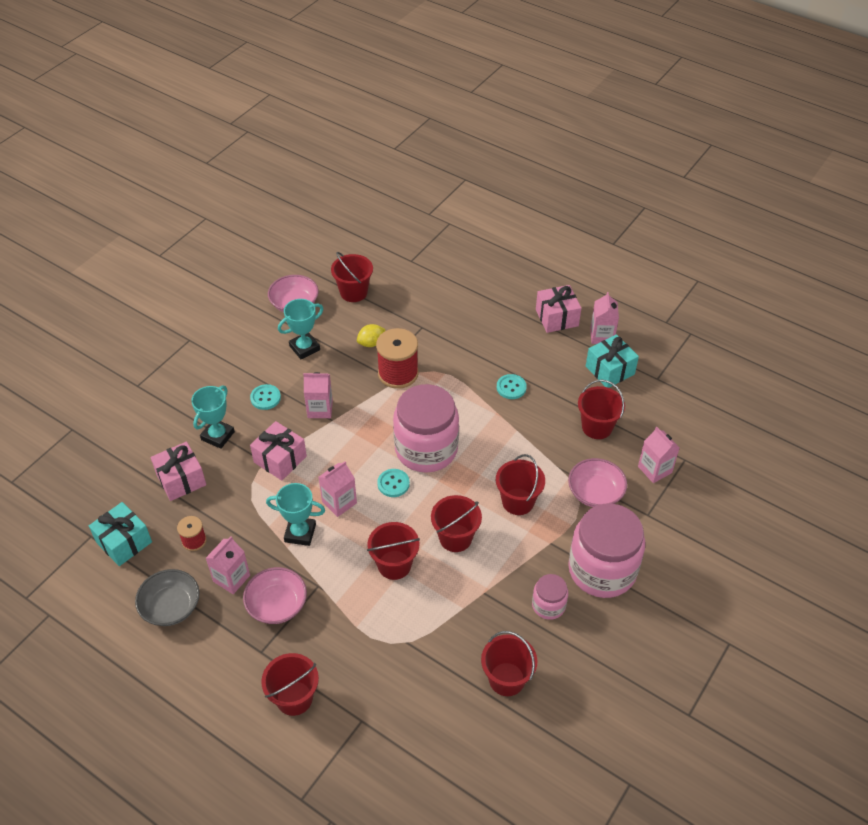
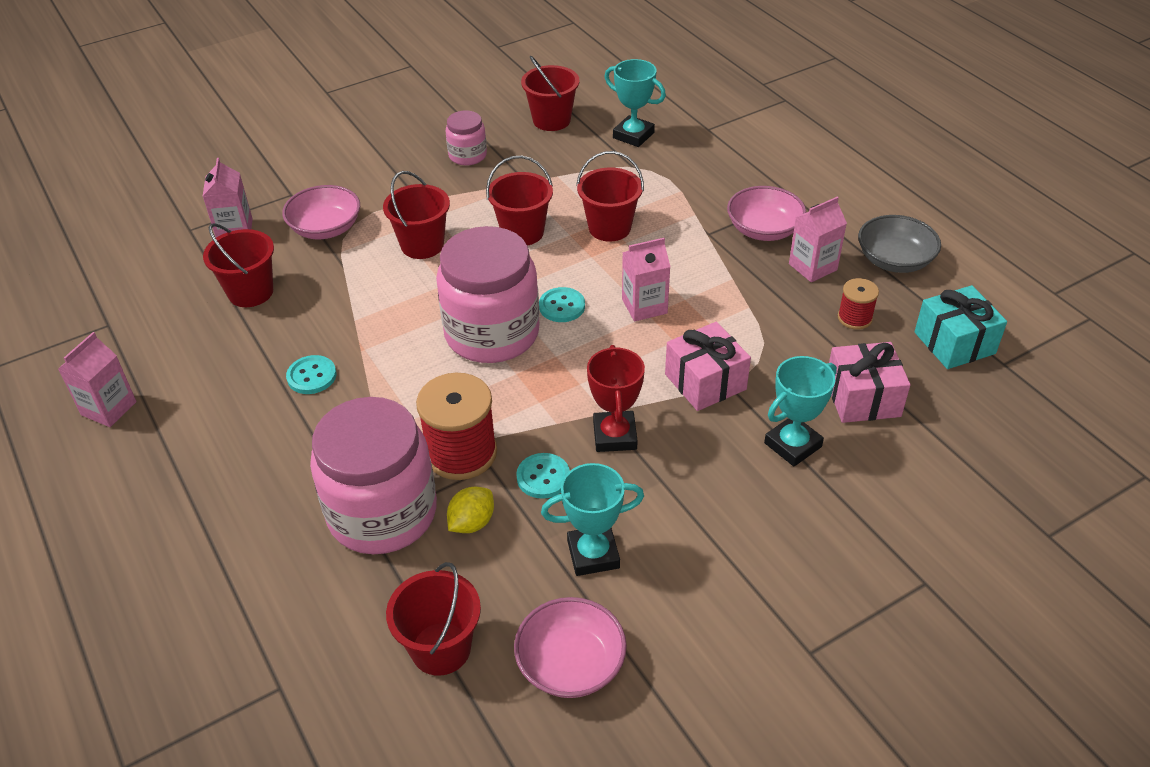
camera: 155 degrees left, 5 degrees down
turquoise button [250,384,281,410] -> turquoise button moved to [516,453,570,499]
red bucket [261,653,319,716] -> none
turquoise trophy [266,483,325,546] -> turquoise trophy moved to [604,59,666,147]
pink carton [303,372,333,418] -> red trophy [587,345,645,452]
yellow lemon [357,324,386,347] -> yellow lemon turned 45 degrees counterclockwise [447,487,494,533]
pink gift [536,285,581,333] -> none
pink jar [568,503,645,598] -> pink jar moved to [310,397,437,554]
turquoise gift [586,334,639,388] -> none

